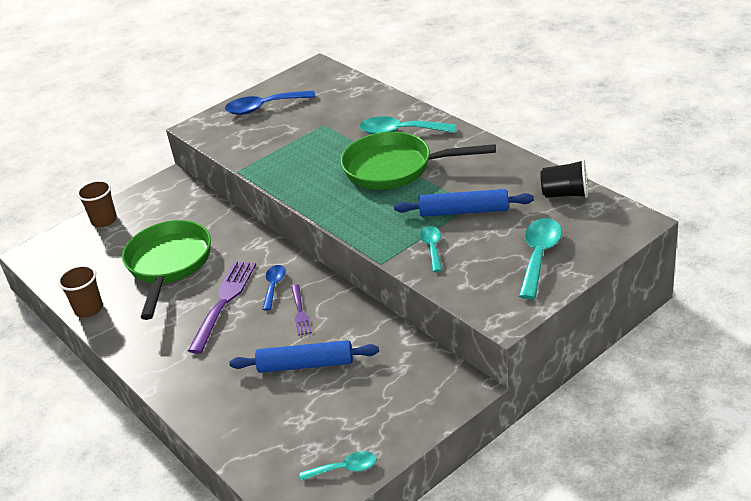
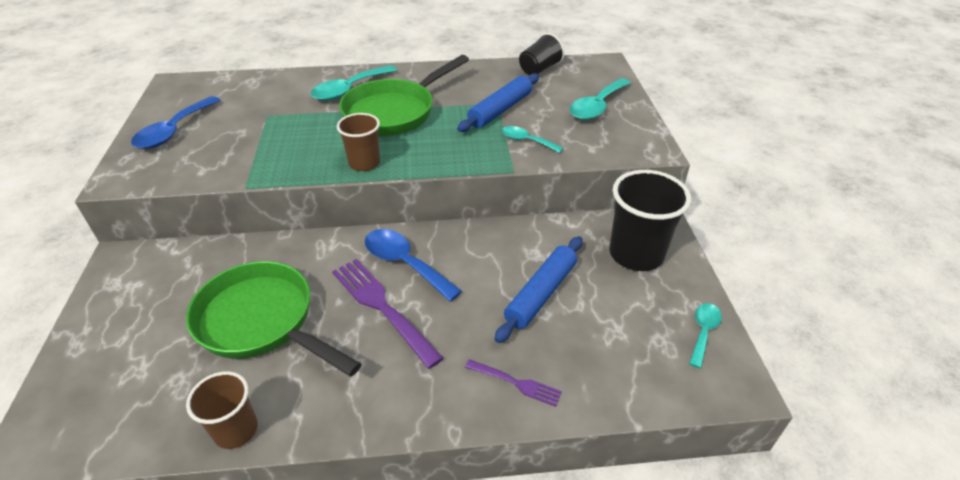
camera: 60 degrees left, 5 degrees up
brown cup [77,180,117,227] -> brown cup moved to [337,113,380,171]
blue spoon [262,265,286,310] -> blue spoon [365,229,462,302], size x1.68
purple fork [291,285,312,336] -> purple fork moved to [465,359,562,407]
turquoise spoon [519,218,562,299] -> turquoise spoon turned 105 degrees counterclockwise [570,78,631,120]
none -> black cup [609,170,691,271]

